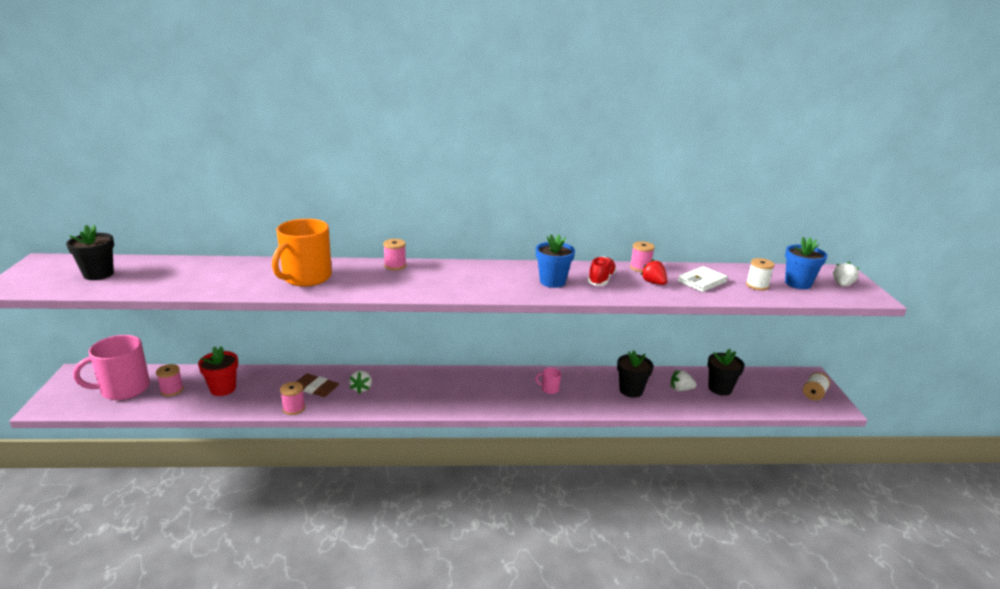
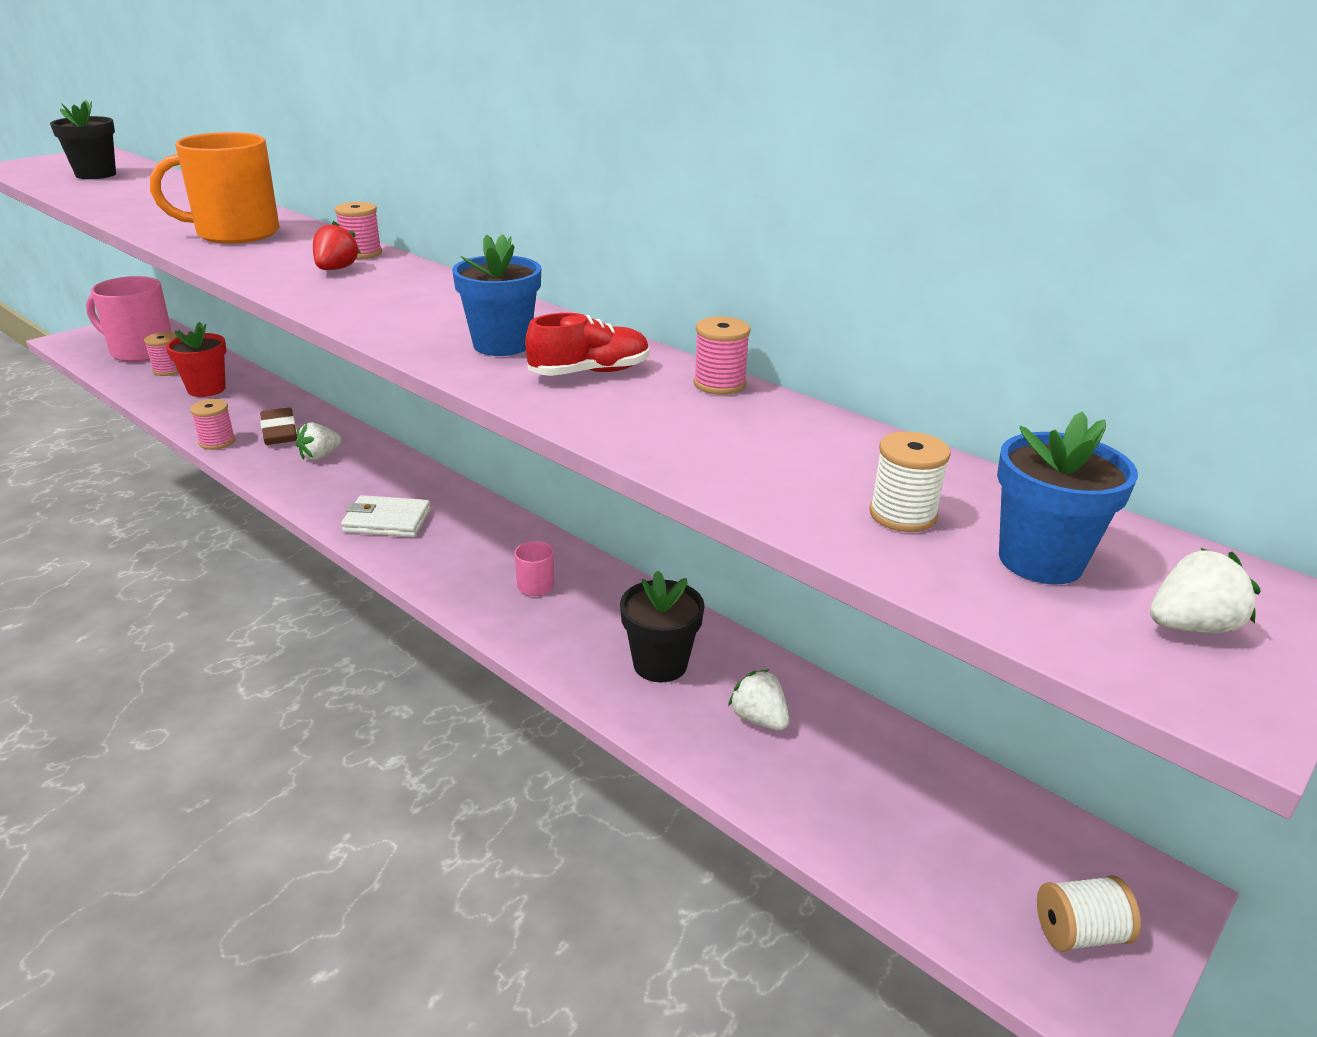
camera: 45 degrees right, 5 degrees up
red strawberry [641,259,667,285] -> red strawberry moved to [313,221,361,270]
white wallet [678,266,728,292] -> white wallet moved to [341,495,431,537]
black flower pot [707,349,745,396] -> none

